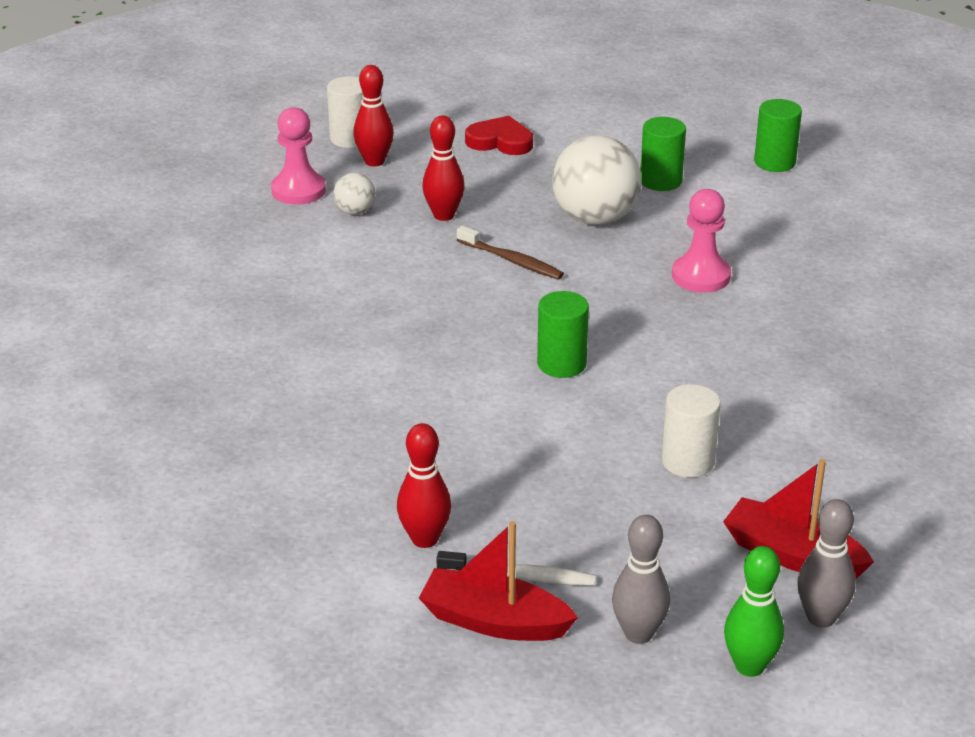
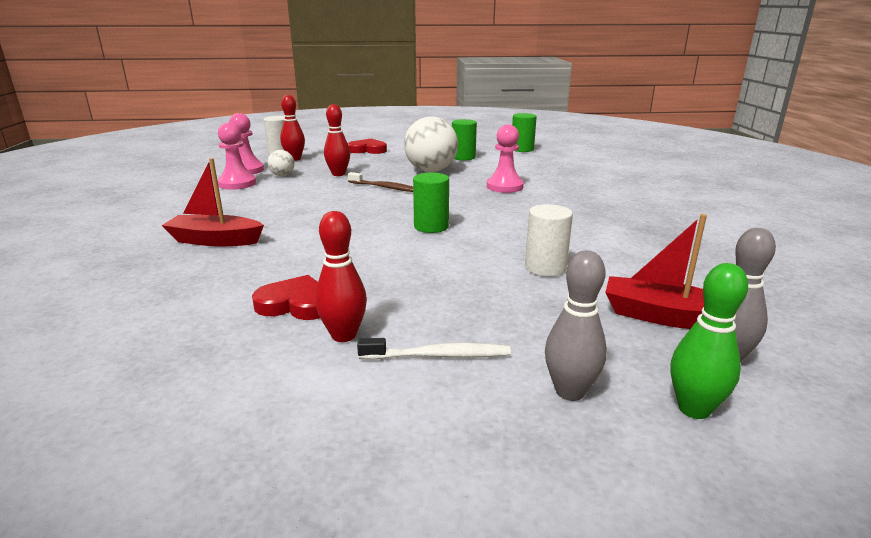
camera: 10 degrees left, 10 degrees down
red boat [419,521,578,641] -> red boat moved to [162,158,264,247]
none -> pink pawn [218,122,256,190]
none -> red heart [252,275,320,320]

